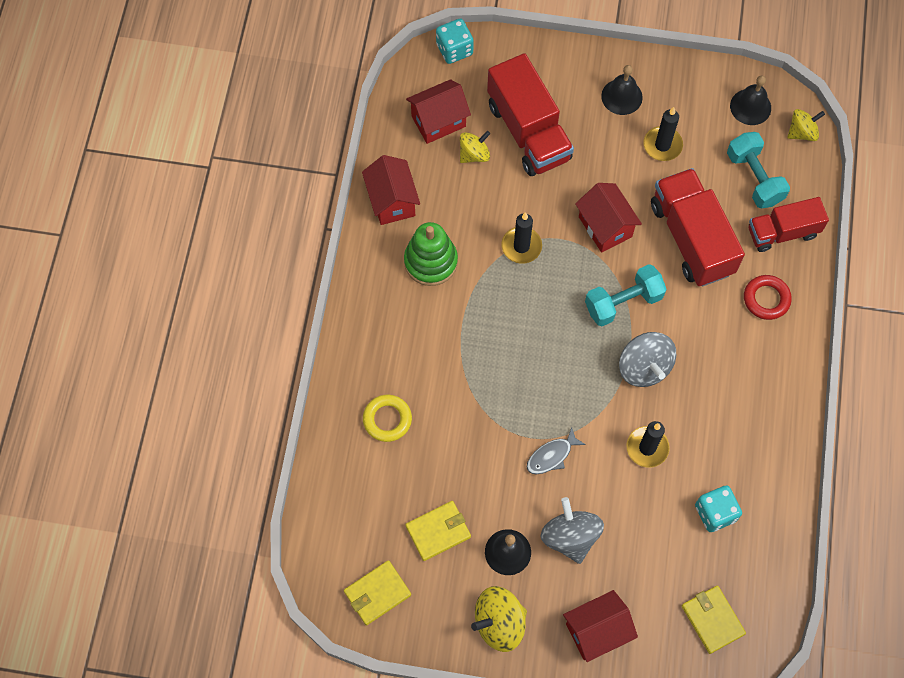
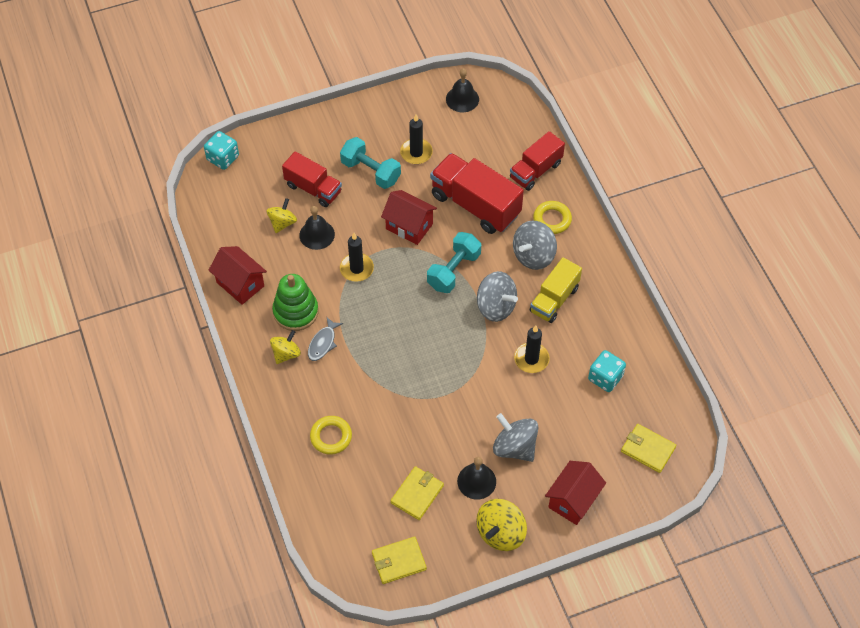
camera: 30 degrees left, 10 degrees down
yellow wallet [344,560,411,625] -> yellow wallet turned 45 degrees clockwise [372,536,427,584]
red house [406,79,471,144] -> none
red truck [487,53,574,176] -> red truck [282,151,342,207], size x0.64
grey fish [527,427,586,474] -> grey fish moved to [308,316,343,361]
black bell [601,65,643,115] -> black bell moved to [299,206,335,250]
turquoise dumbbell [727,132,790,208] -> turquoise dumbbell moved to [340,137,401,189]
red ring [744,275,792,320] -> yellow ring [533,201,572,234]
yellow spinning top [787,109,825,141] -> yellow spinning top moved to [270,330,301,364]
none -> grey spinning top [513,221,557,270]
none -> yellow truck [530,257,582,323]

